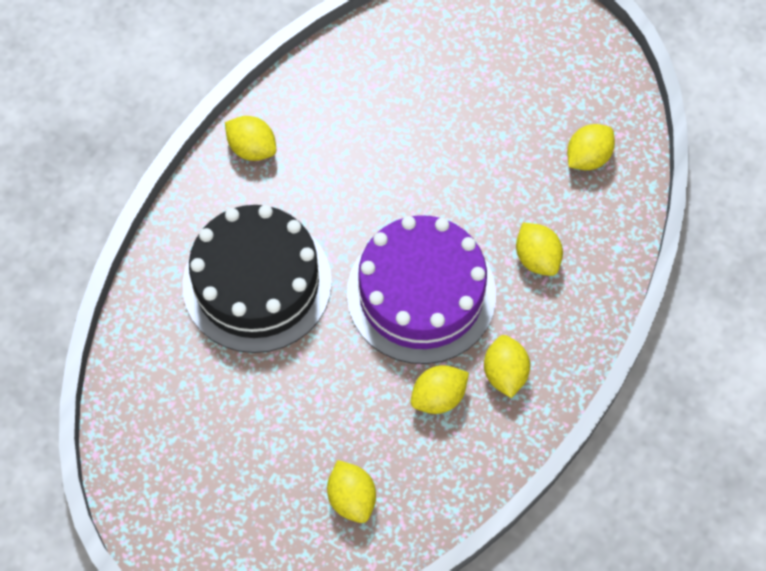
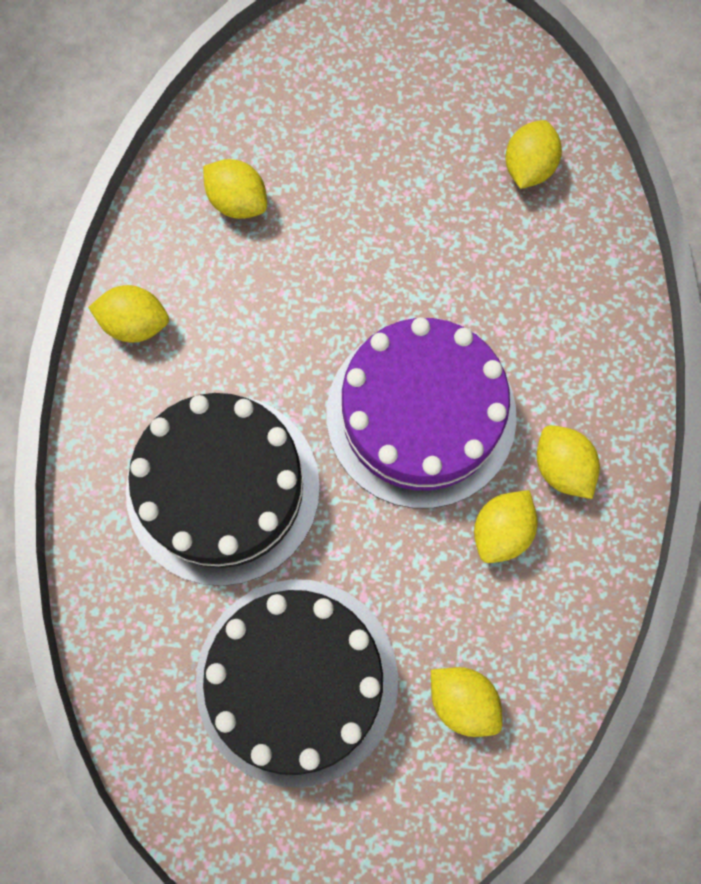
camera: 25 degrees left, 10 degrees up
yellow lemon [516,223,563,276] -> yellow lemon moved to [203,159,267,219]
none -> black cake [195,579,398,787]

